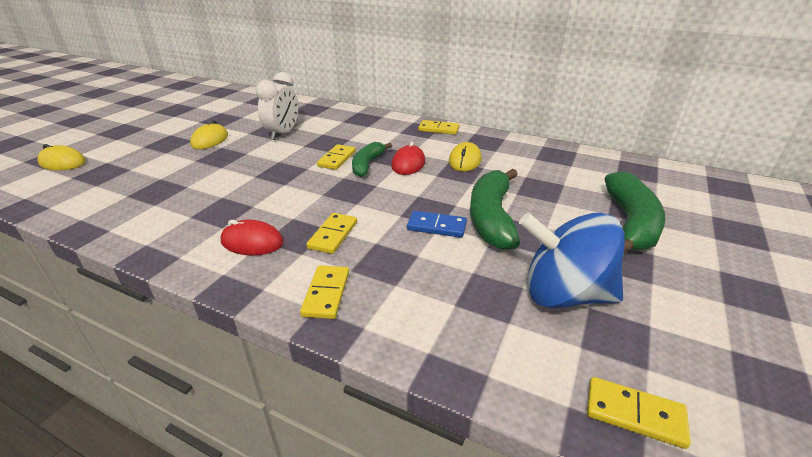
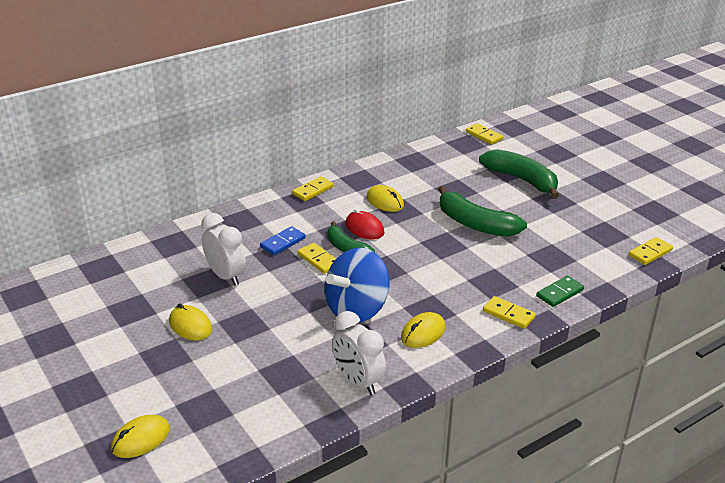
camera: 60 degrees left, 0 degrees up
red mouse [221,220,284,255] -> yellow mouse [401,312,446,348]
yellow domino [306,213,357,254] -> yellow domino moved to [466,123,504,145]
blue domino [407,211,467,238] -> blue domino moved to [260,226,306,255]
blue spinning top [519,212,625,308] -> blue spinning top moved to [325,247,389,323]
none -> white clock [332,311,386,395]
none -> green domino [536,276,584,307]

